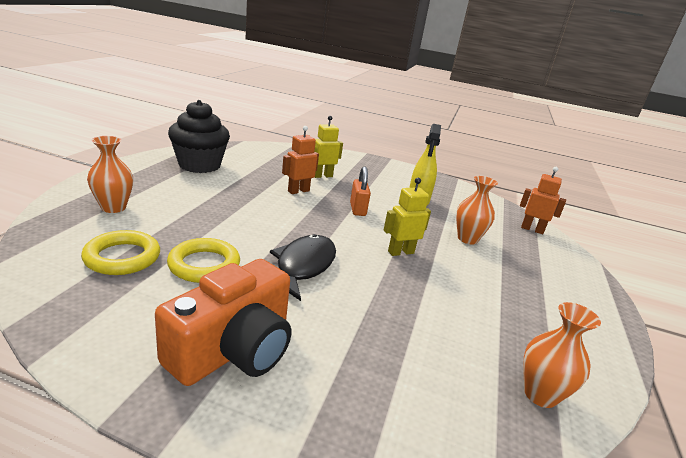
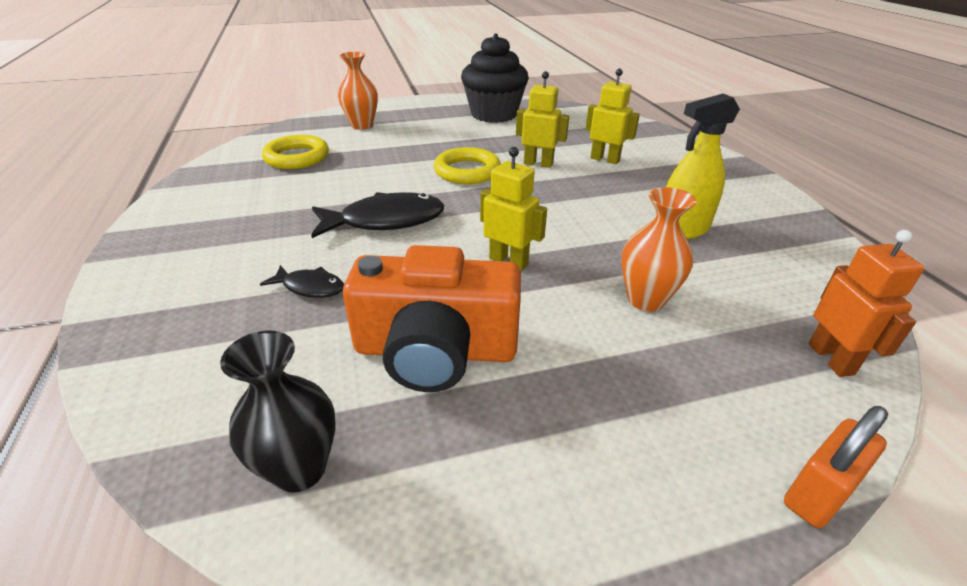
camera: 60 degrees right, 10 degrees up
orange camera [155,259,291,386] -> orange camera moved to [343,245,521,392]
yellow ring [167,238,240,283] -> yellow ring moved to [434,147,501,184]
orange robot [282,126,319,194] -> yellow robot [516,71,569,168]
orange padlock [350,166,371,216] -> orange padlock moved to [784,406,888,528]
orange vase [523,302,601,408] -> black vase [220,331,335,492]
none -> black fish [260,265,344,298]

